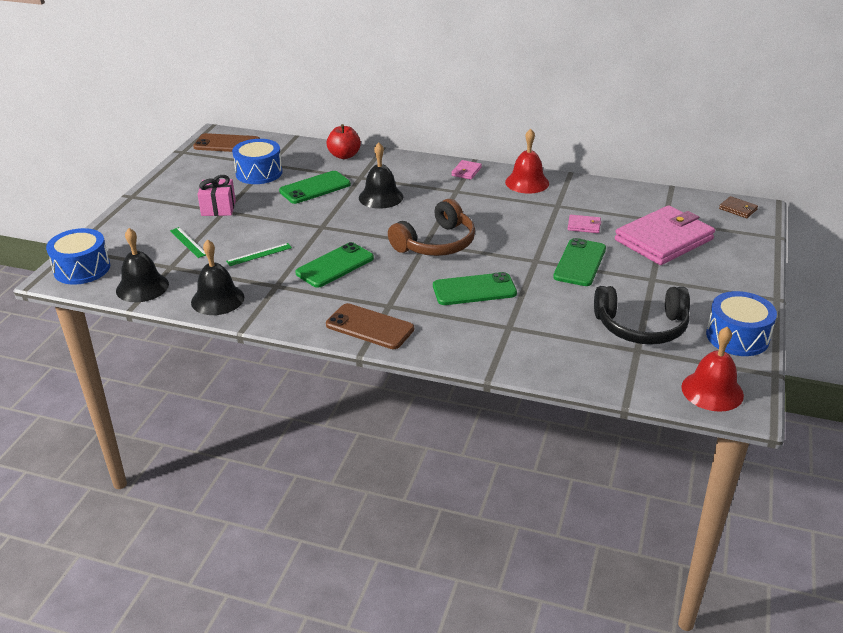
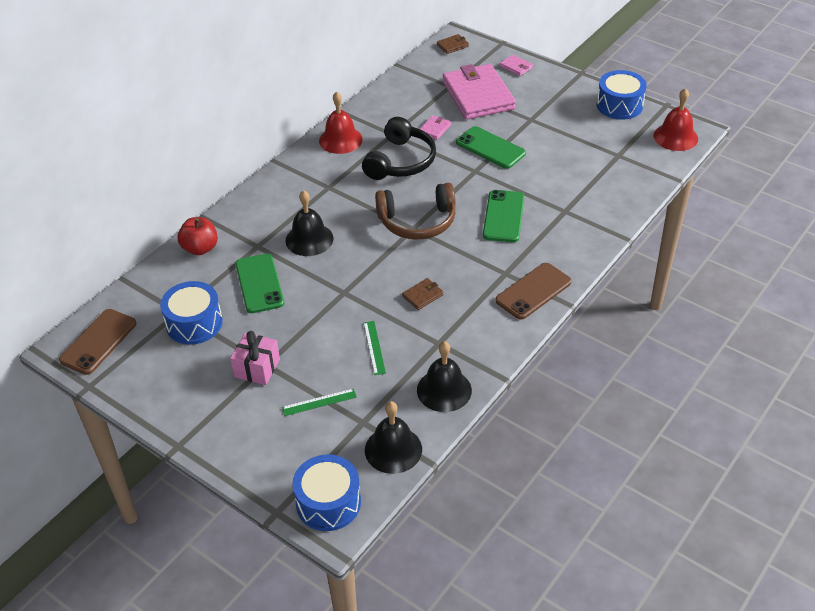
camera: 70 degrees left, 10 degrees up
green phone [295,242,374,288] -> brown wallet [402,278,444,310]
brown headphones [388,199,475,256] -> brown headphones turned 105 degrees clockwise [375,183,456,239]
pink wallet [451,160,482,180] -> pink wallet moved to [500,55,533,76]
black headphones [594,286,690,345] -> black headphones moved to [362,117,436,180]

